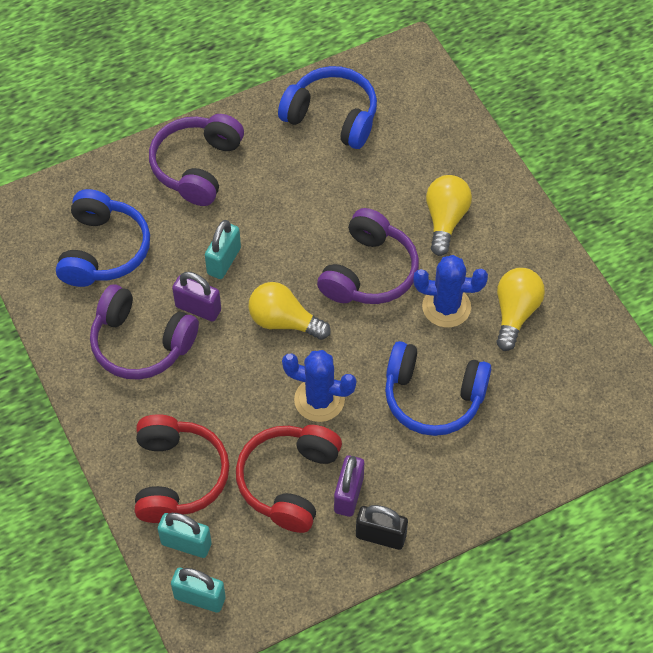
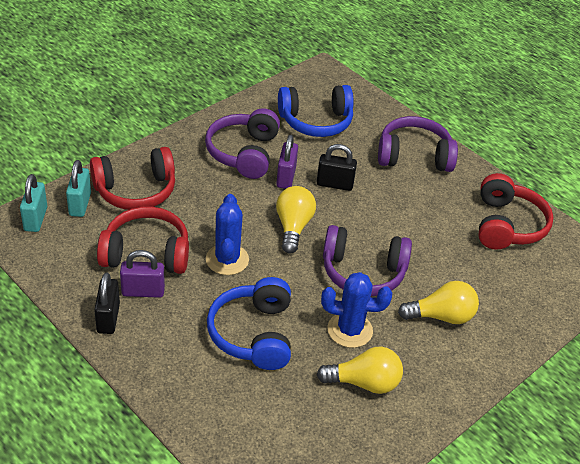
camera: 70 degrees right, 15 degrees down
turquoise padlock [205,220,241,279] -> black padlock [317,144,357,191]
blue headphones [278,66,377,149] -> red headphones [478,173,554,250]
blue cactus [413,255,488,328] -> blue cactus turned 75 degrees counterclockwise [321,272,392,348]

